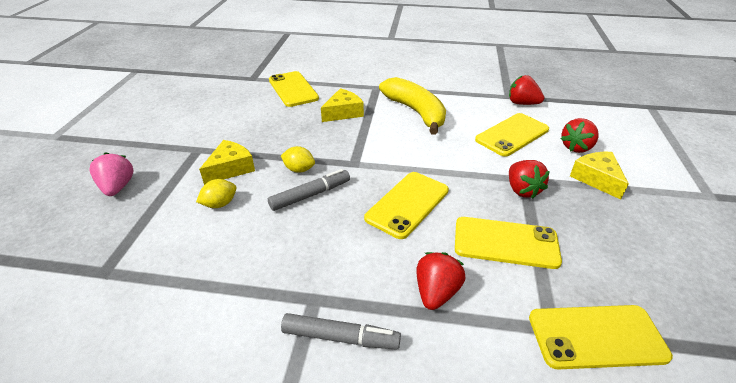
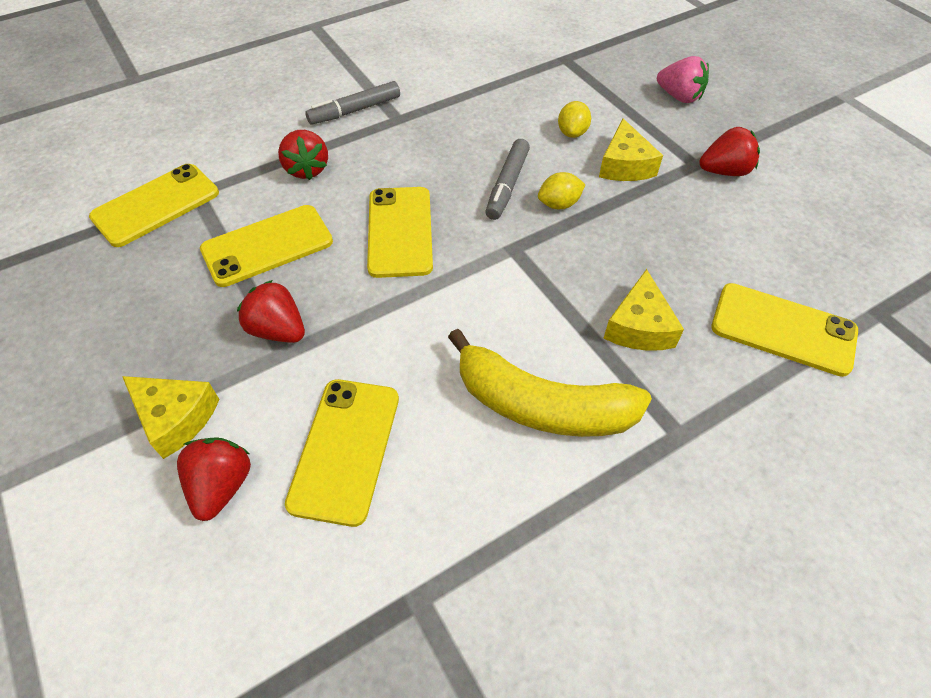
camera: 140 degrees right, 15 degrees up
red strawberry [509,75,544,105] -> red strawberry moved to [699,127,760,176]

